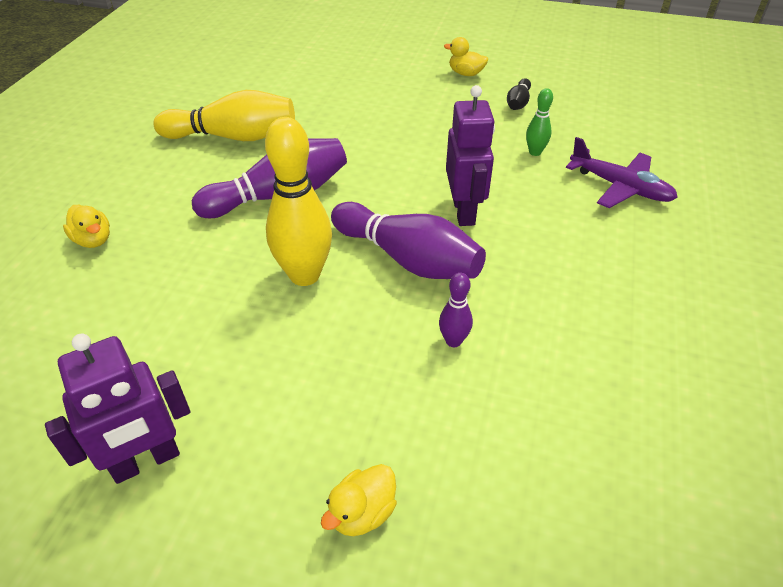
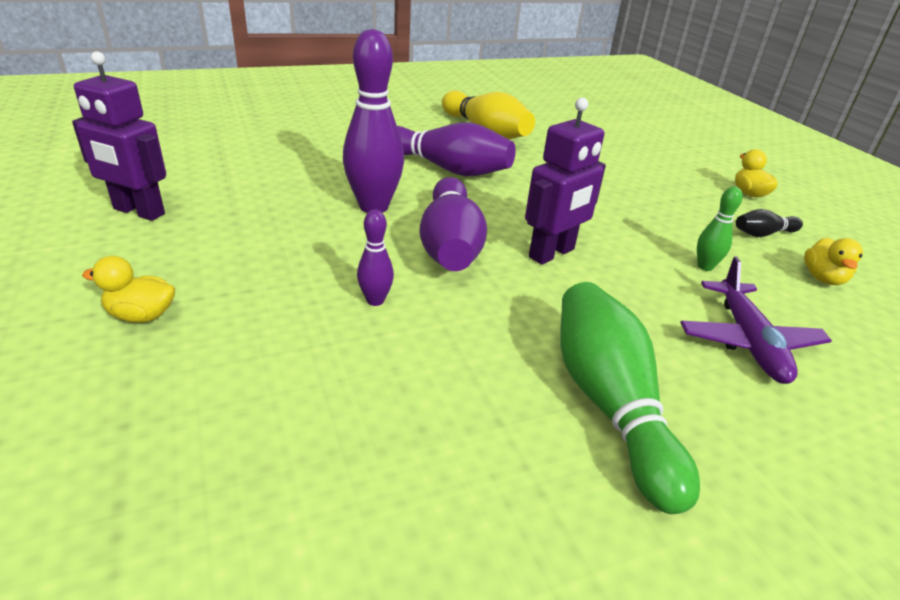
camera: 50 degrees right, 10 degrees down
yellow duck [63,205,110,248] -> yellow duck moved to [804,237,863,285]
yellow bowling pin [265,117,332,286] -> purple bowling pin [343,29,404,213]
none -> green bowling pin [561,282,700,514]

